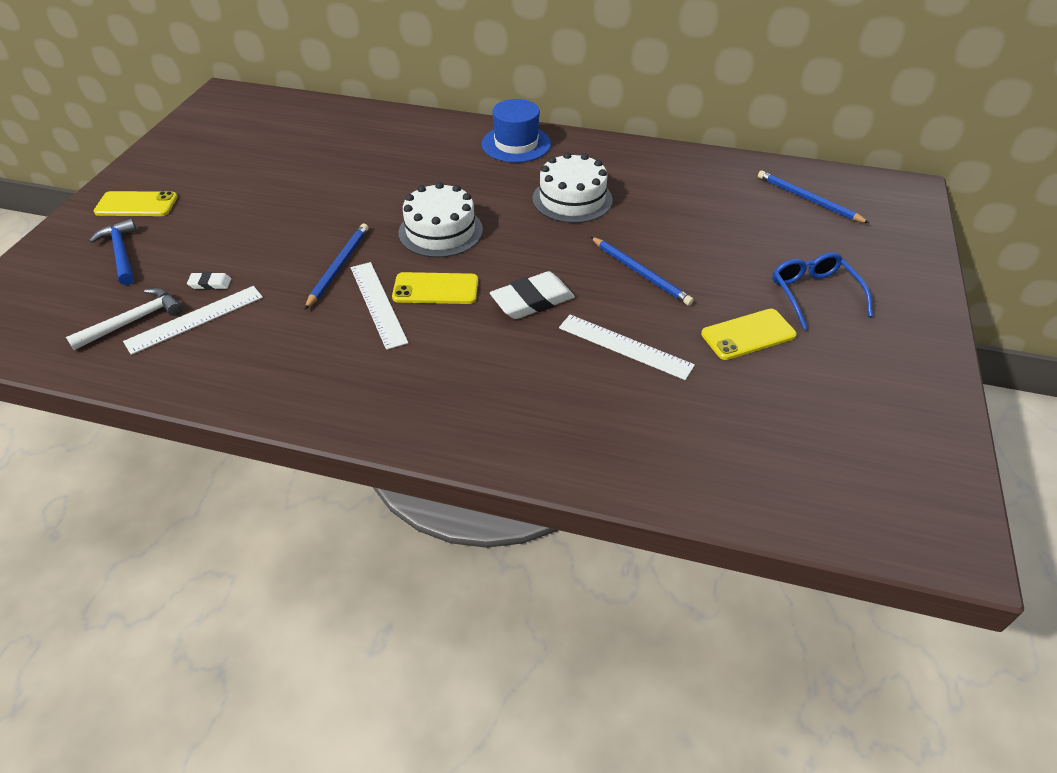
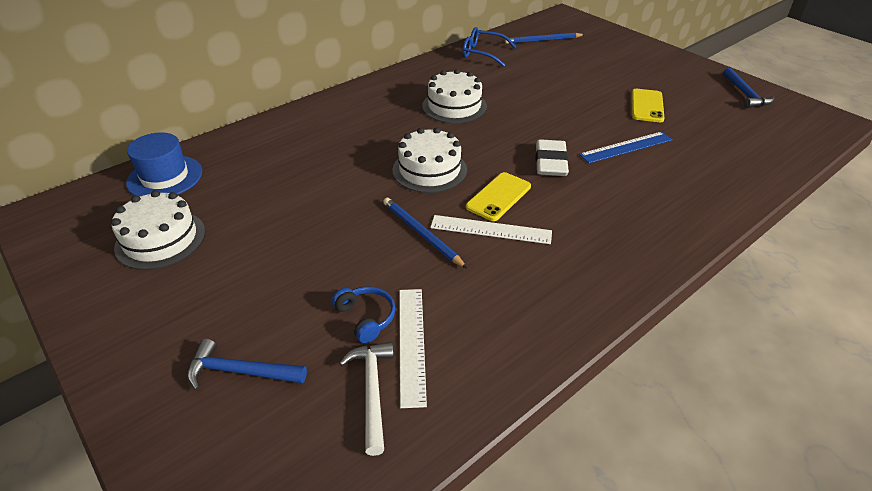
camera: 55 degrees left, 5 degrees down
yellow phone [94,191,178,216] -> none
white eraser [187,272,231,290] -> blue headphones [332,286,396,343]
blue hat [482,99,551,163] -> blue hat moved to [126,132,202,197]
white ruler [559,315,695,380] -> blue ruler [579,132,672,163]
blue pencil [591,237,694,306] -> none
blue glasses [772,252,873,330] -> blue glasses moved to [463,27,516,67]
none -> white cake [111,190,205,270]
none -> blue hammer [723,68,775,108]

